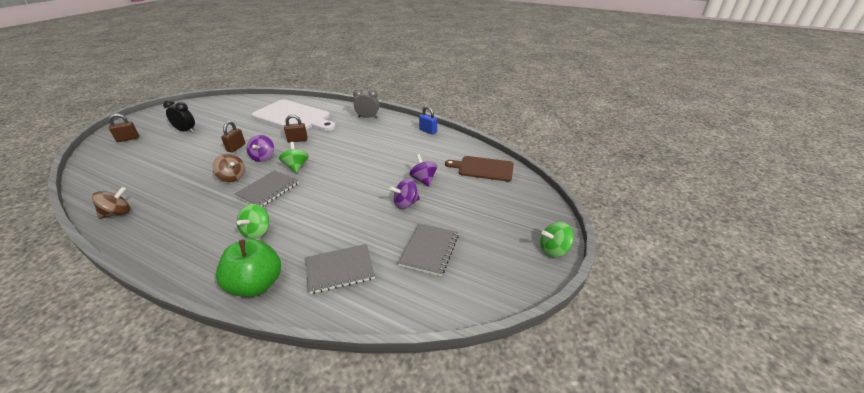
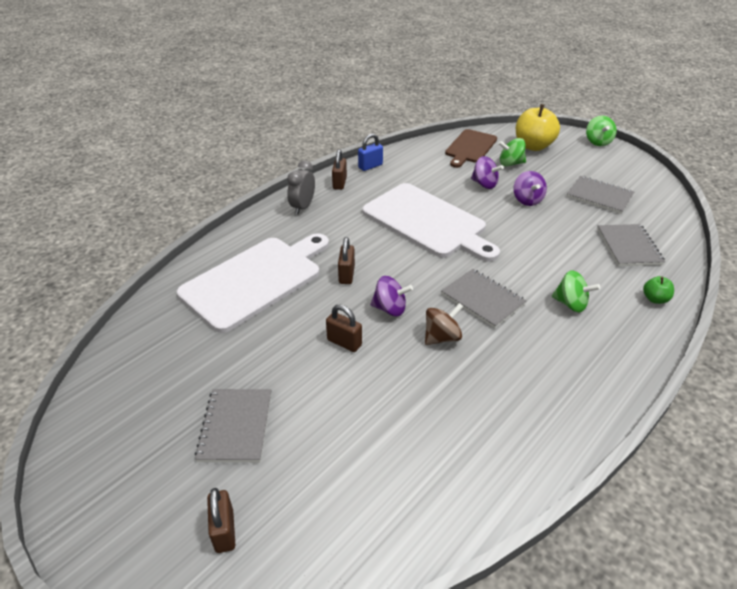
camera: 75 degrees left, 5 degrees up
brown spinning top [92,187,130,219] -> none
black clock [163,100,195,133] -> grey notebook [195,389,271,462]
green apple [216,239,281,297] -> green apple [643,276,674,304], size x0.48
green spinning top [279,142,309,173] -> green spinning top moved to [498,138,526,167]
purple spinning top [409,154,437,187] -> purple spinning top turned 135 degrees counterclockwise [471,156,504,189]
none -> brown padlock [332,149,347,190]
none -> white cutting board [362,183,500,262]
none -> yellow apple [516,104,560,151]

